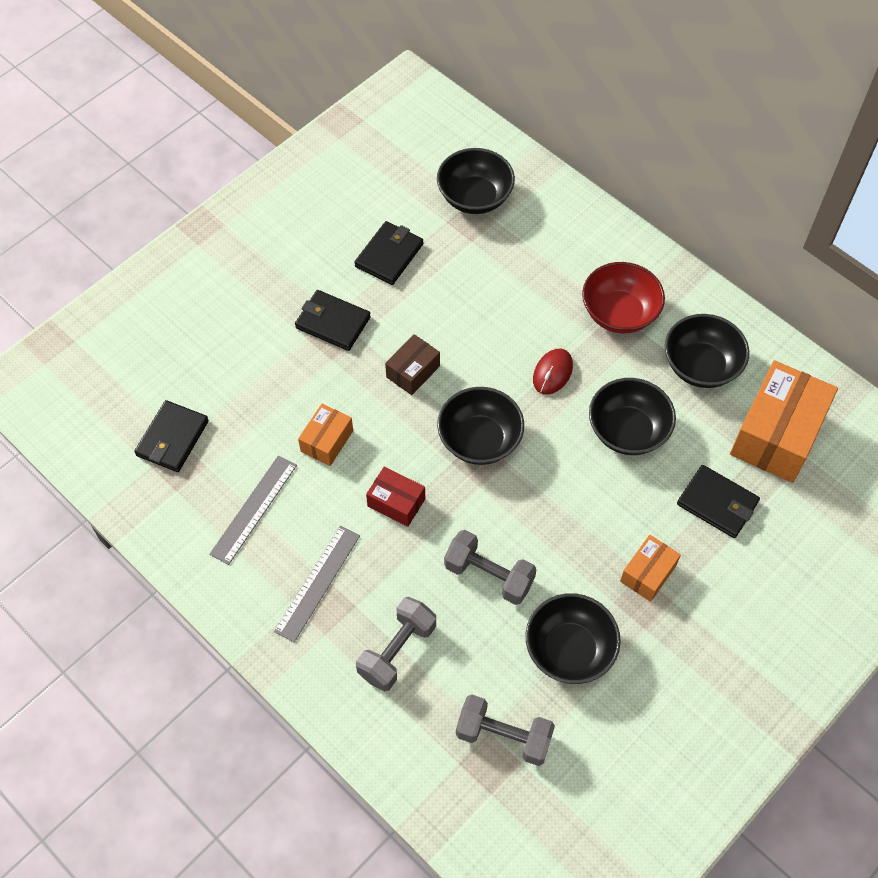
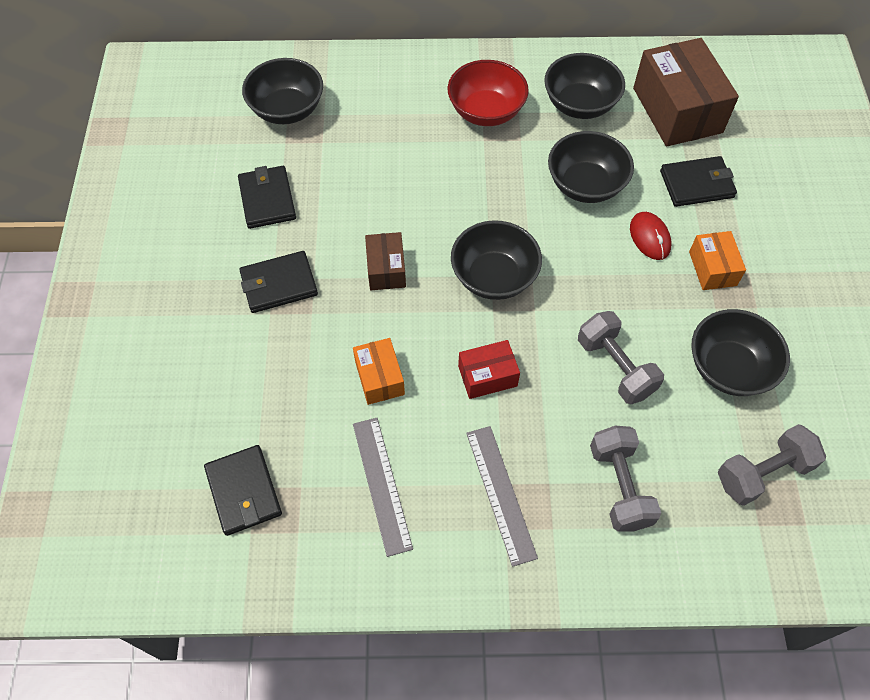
camera: 45 degrees left, 0 degrees up
grey dumbbell [444,530,536,605] -> grey dumbbell turned 75 degrees clockwise [578,311,664,404]
red mouse [533,348,573,395] -> red mouse moved to [630,212,672,260]
orange box [730,360,838,483] -> brown box [633,38,739,147]

